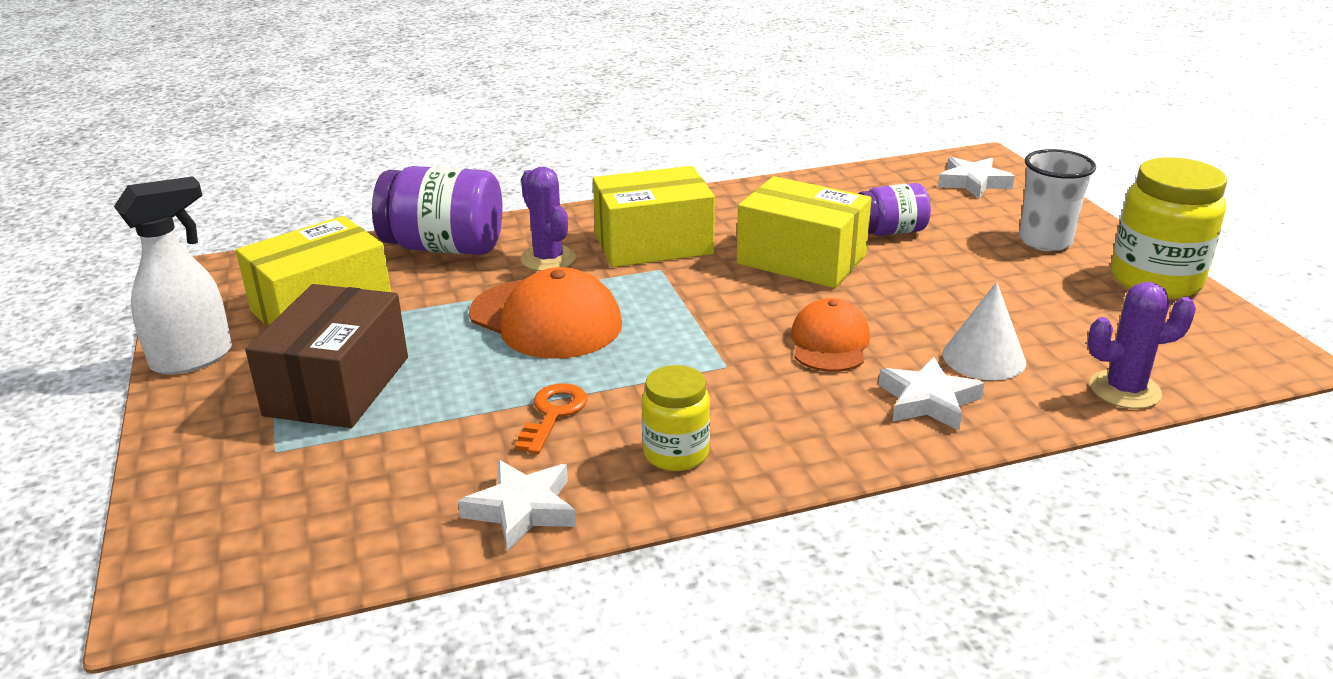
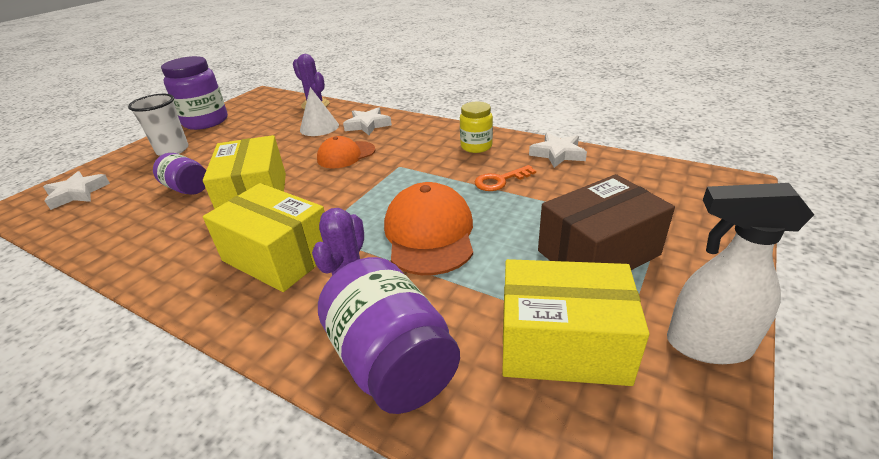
camera: 130 degrees left, 5 degrees up
yellow jar [1111,157,1227,299] -> purple jar [161,56,228,130]

